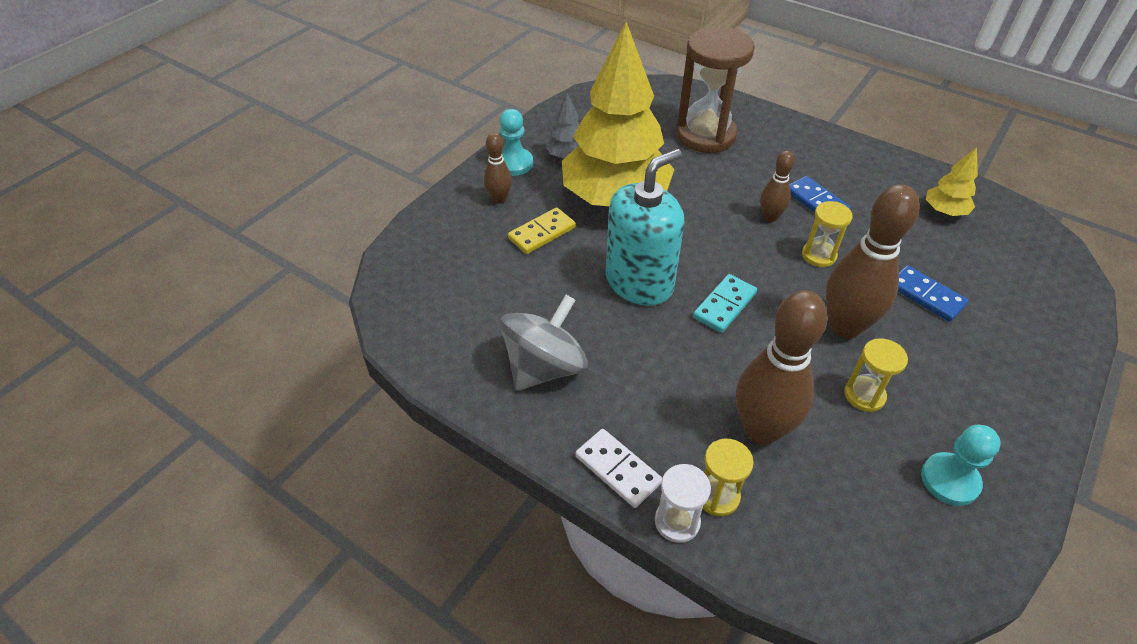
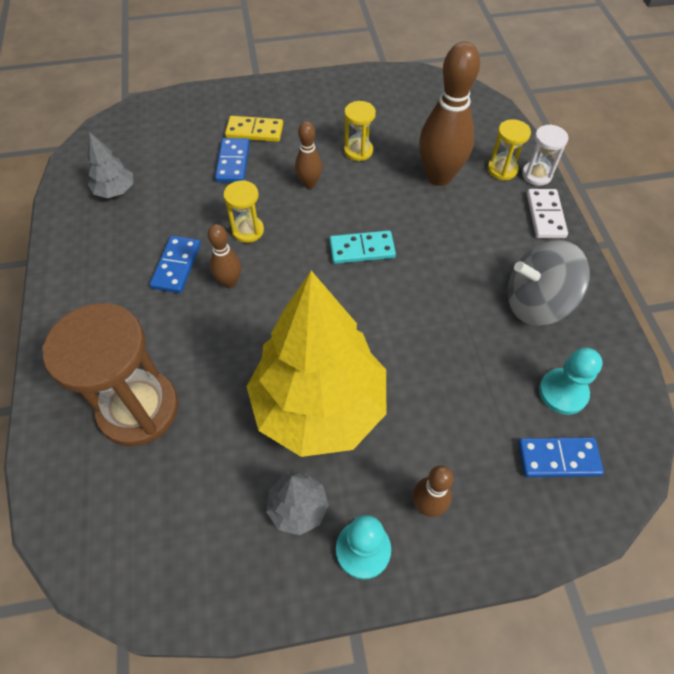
camera: 135 degrees left, 10 degrees up
yellow domino [508,207,576,254] -> yellow domino moved to [225,116,283,142]
turquoise soap dispenser [606,149,684,306] -> none
brown bowling pin [826,184,920,338] -> brown bowling pin [295,121,322,189], size x0.52
turquoise pawn [921,425,1001,506] -> turquoise pawn moved to [539,348,603,415]
yellow tree [926,147,978,216] -> grey tree [87,132,133,198]
none -> blue domino [518,437,604,477]

